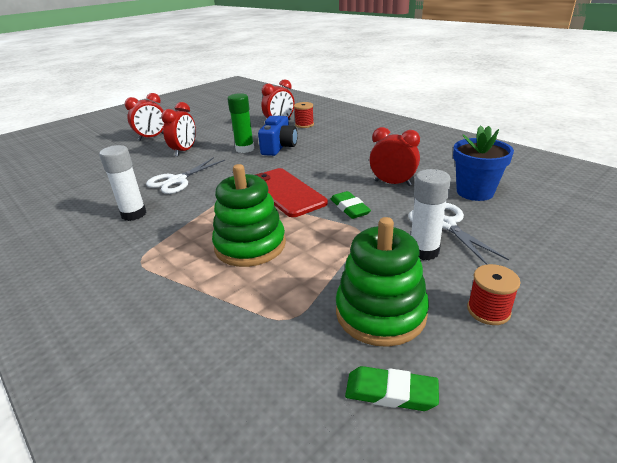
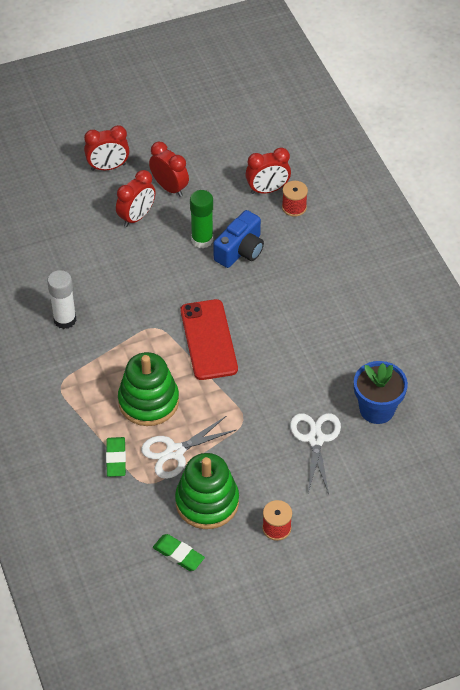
camera: 20 degrees right, 20 degrees up
white scissors [146,157,225,194] -> white scissors moved to [141,416,236,479]
green eraser [331,191,371,219] -> green eraser moved to [106,437,126,477]
red clock [369,127,420,186] -> red clock moved to [149,142,189,197]
white glue stick [411,169,451,260] -> none

